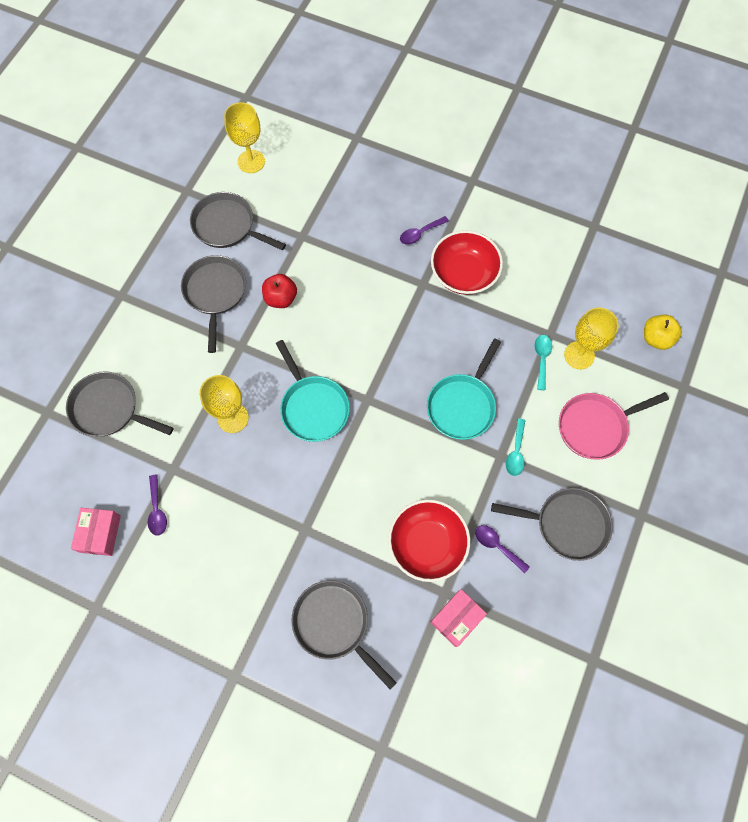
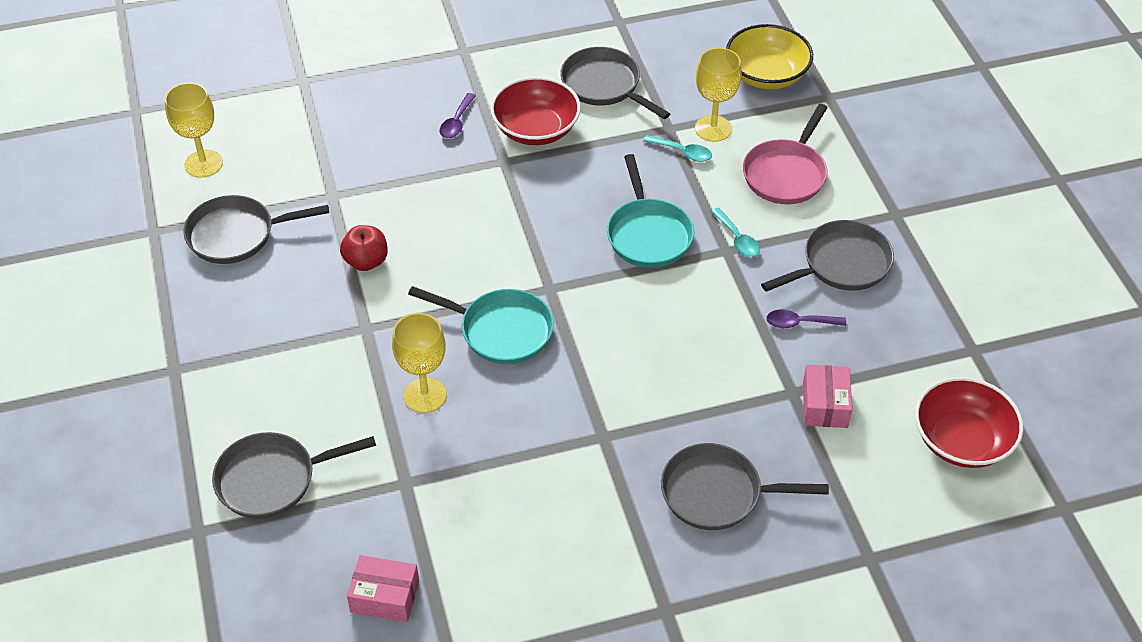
camera: 40 degrees left, 20 degrees down
pink box [71,508,121,556] -> pink box turned 45 degrees counterclockwise [347,555,419,622]
purple spoon [148,474,167,536] -> none
grey pan [181,255,246,353] -> grey pan moved to [560,47,670,119]
red bowl [388,499,470,582] -> red bowl moved to [915,377,1024,468]
turquoise spoon [534,335,552,390] -> turquoise spoon turned 150 degrees clockwise [643,135,712,162]
yellow apple [644,315,682,350] -> yellow bowl [726,24,813,89]

